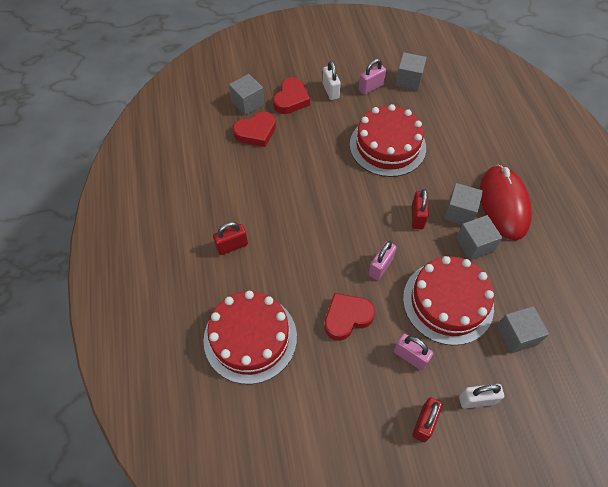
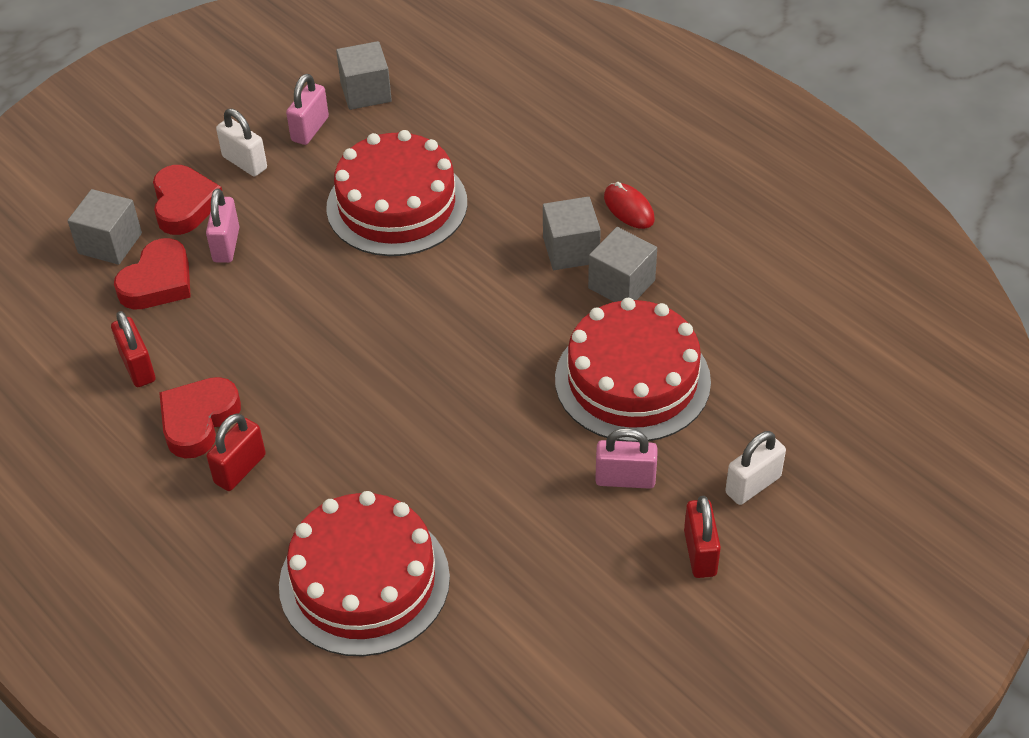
camera: 30 degrees left, 10 degrees down
red heart [324,293,375,341] -> red heart moved to [159,377,241,458]
pink padlock [369,241,397,280] -> pink padlock moved to [206,188,239,263]
red padlock [412,189,428,229] -> red padlock moved to [111,311,156,387]
red mouse [480,165,532,240] -> red mouse [604,182,655,229], size x0.45
grey cube [496,306,549,354] -> none

